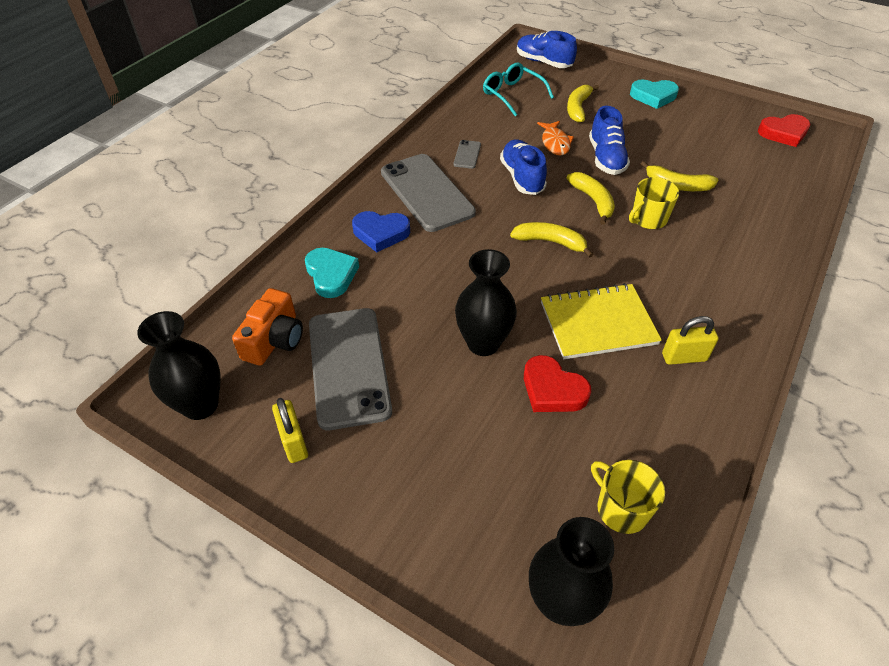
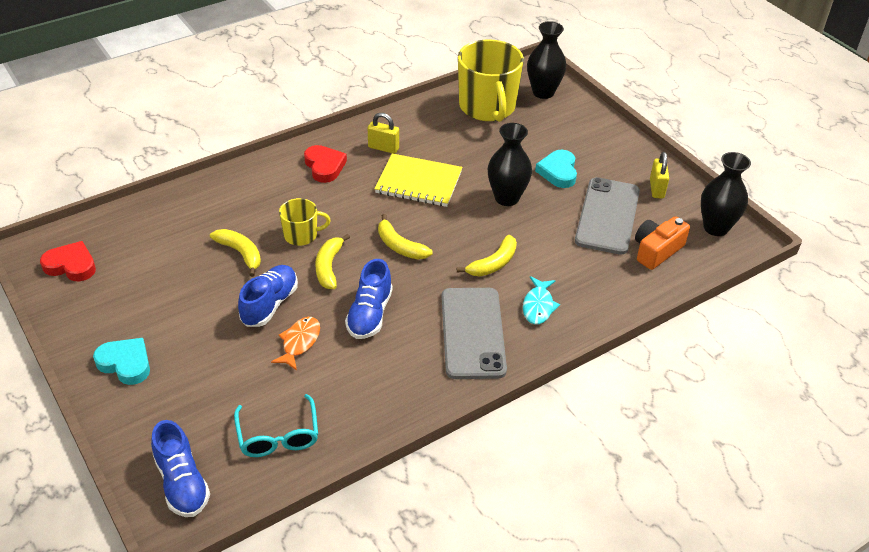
camera: 155 degrees left, 5 degrees down
turquoise heart [305,248,359,298] -> turquoise heart moved to [535,150,577,188]
blue heart [352,211,410,252] -> turquoise fish [523,276,560,325]
grey phone [453,140,481,169] -> none
red heart [524,355,591,412] -> red heart moved to [304,145,347,183]
yellow banana [567,85,599,122] -> yellow banana moved to [457,235,517,276]
yellow mug [591,460,665,534] -> yellow mug [458,39,524,122], size x1.99

